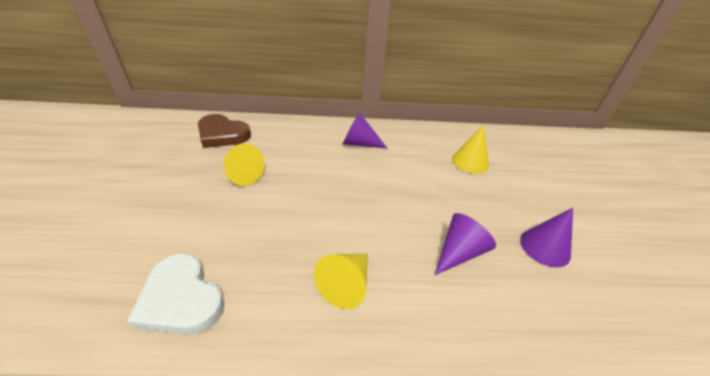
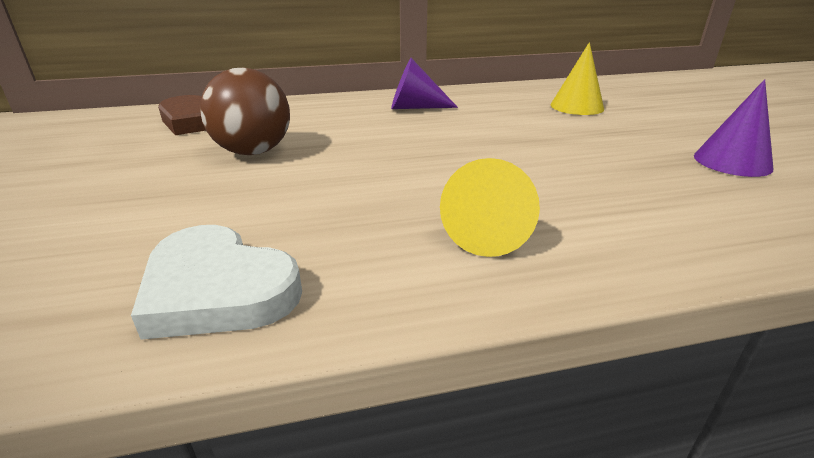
camera: 10 degrees left, 10 degrees down
yellow cone [224,144,264,186] -> brown ball [200,68,290,155]
purple cone [435,213,496,275] -> none

